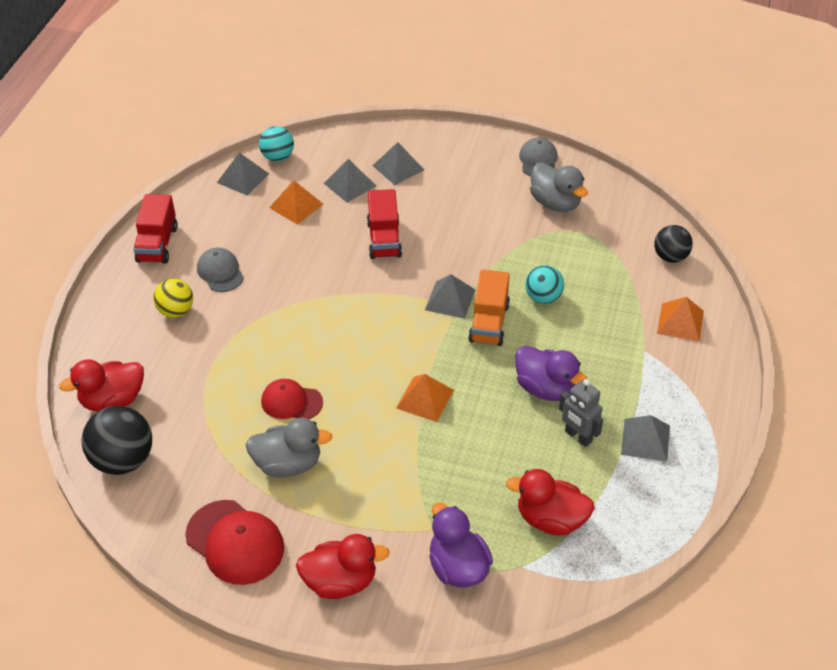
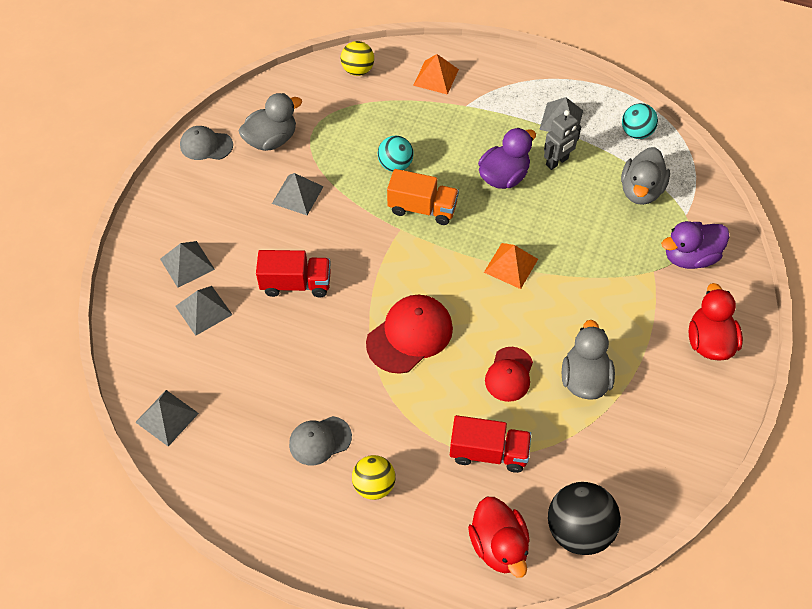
camera: 85 degrees left, 10 degrees up
red truck [133,194,178,264] -> red truck moved to [450,415,531,473]
red cap [185,500,284,585] -> red cap moved to [366,295,453,374]
turquoise ball [259,126,294,162] -> turquoise ball moved to [622,103,658,139]
orange pyramid [269,180,323,225] -> none
grey pyramid [425,274,475,319] -> grey pyramid moved to [272,173,324,215]
red duck [506,469,595,535] -> grey duck [621,147,670,205]
black ball [654,225,693,263] -> yellow ball [341,41,374,76]

